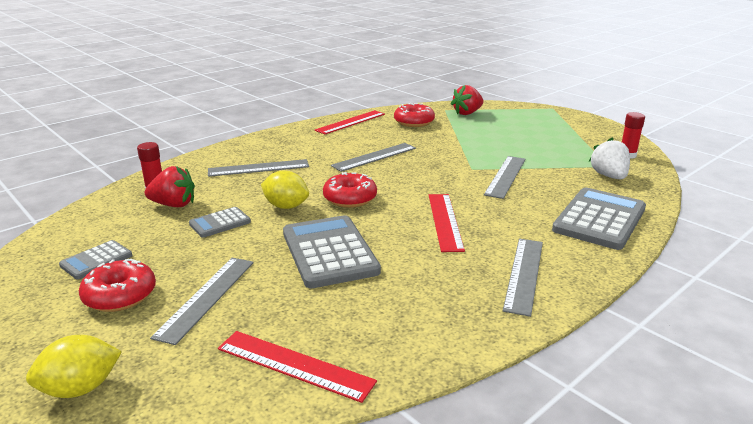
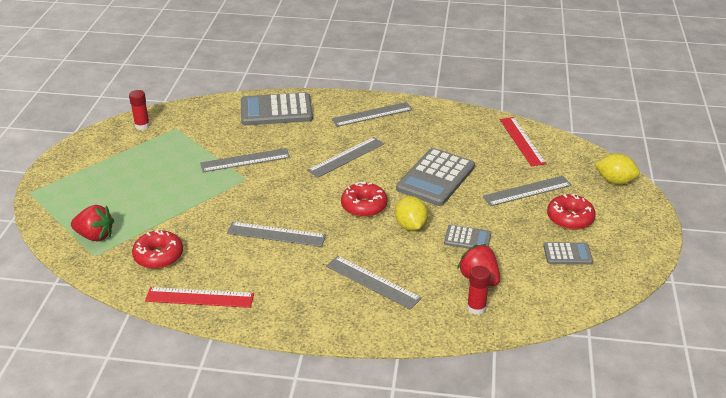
camera: 130 degrees left, 10 degrees up
red ruler [429,194,465,252] -> grey ruler [307,137,384,178]
white strawberry [589,137,630,179] -> none

